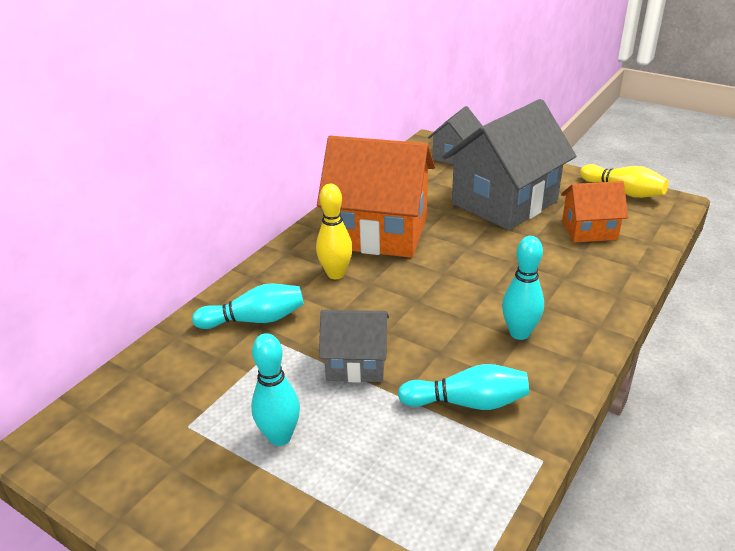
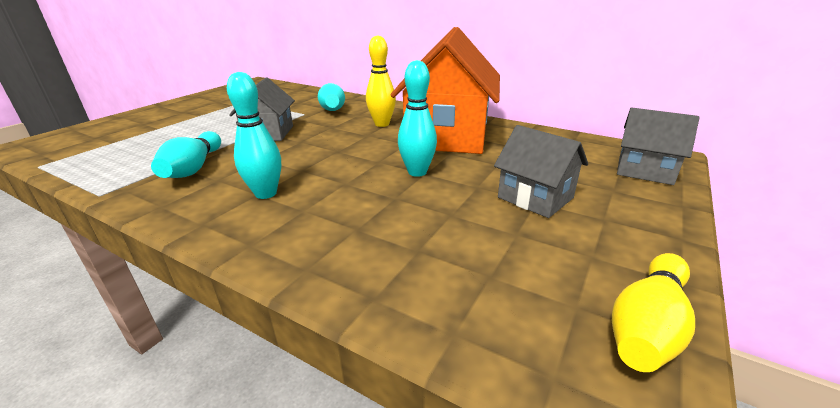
camera: 85 degrees right, 5 degrees down
turquoise bowling pin [251,333,300,446] -> turquoise bowling pin moved to [398,60,437,177]
grey house [443,99,576,230] -> grey house [494,125,588,218], size x0.53
orange house [561,181,628,243] -> none

